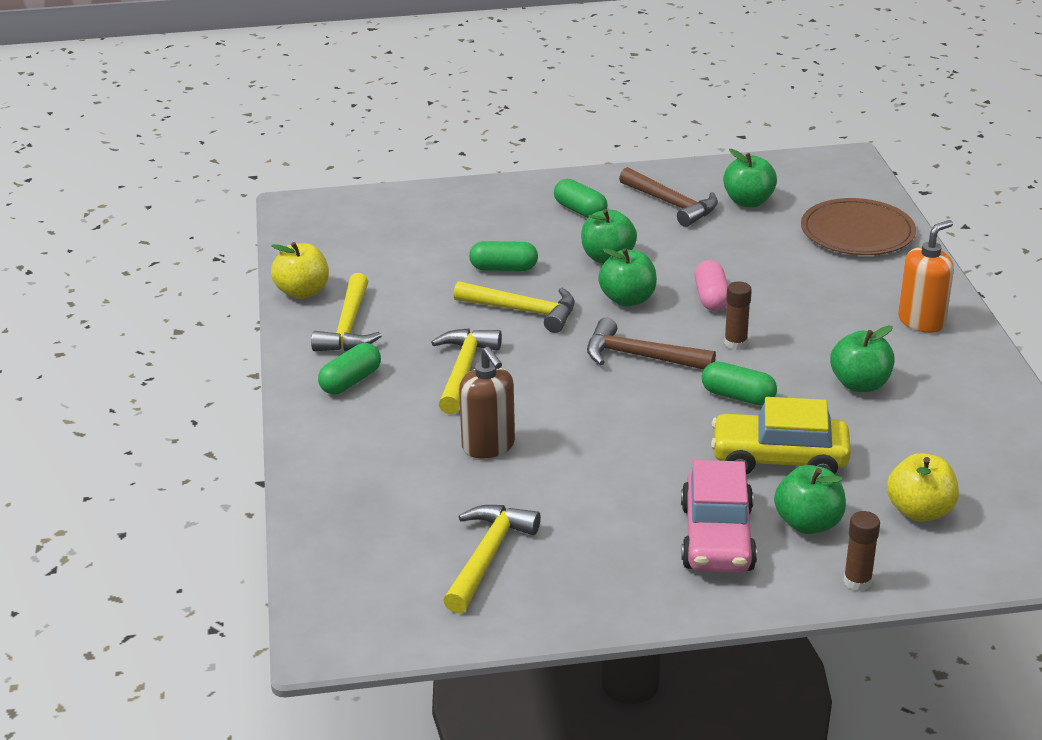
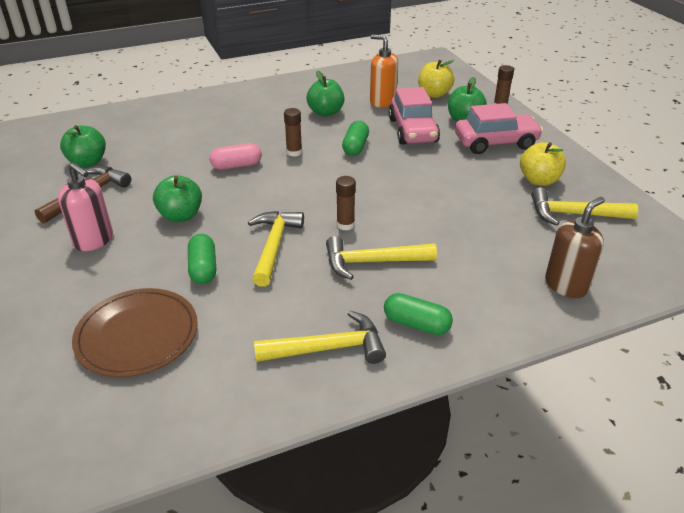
camera: 105 degrees left, 5 degrees up
yellow apple [271,242,329,299] -> yellow apple moved to [520,142,566,186]
brown soap dispenser [459,347,515,459] -> brown soap dispenser moved to [545,197,605,298]
green capsule [554,179,607,218] -> pink soap dispenser [58,162,113,251]
brown hammer [587,318,716,370] -> none
green apple [598,248,657,306] -> none
yellow car [711,397,851,474] -> pink car [388,87,440,145]
brown plate [801,198,916,255] -> brown plate moved to [72,288,198,377]
orange soap dispenser [898,220,954,333] -> orange soap dispenser moved to [370,34,398,107]
none -> brown glue stick [336,176,356,231]

